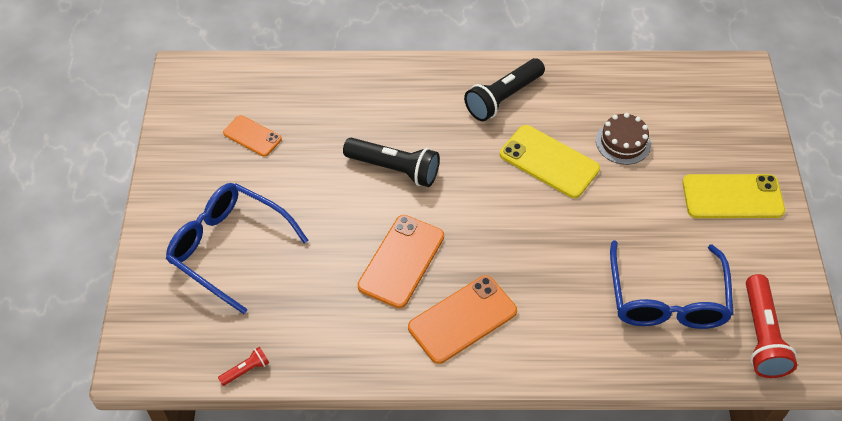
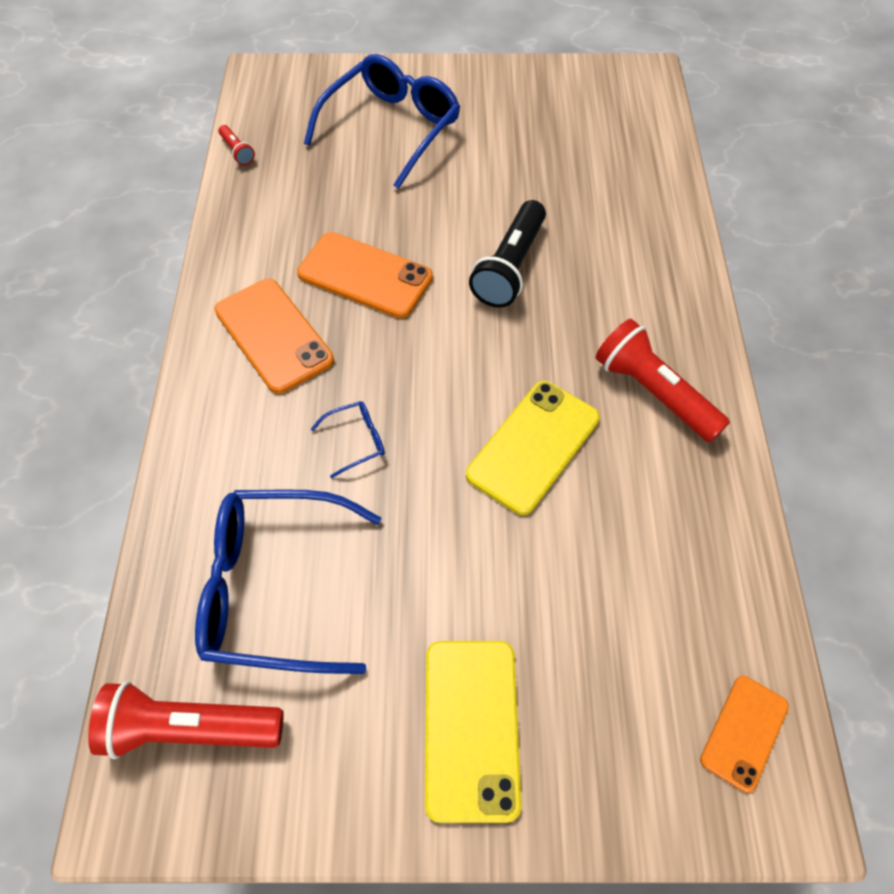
camera: 90 degrees right, 5 degrees up
orange phone [223,115,282,157] -> orange phone moved to [700,676,789,793]
black flashlight [464,58,545,121] -> red flashlight [596,319,730,442]
brown cake [596,113,651,165] -> none
none -> blue glasses [311,401,385,478]

